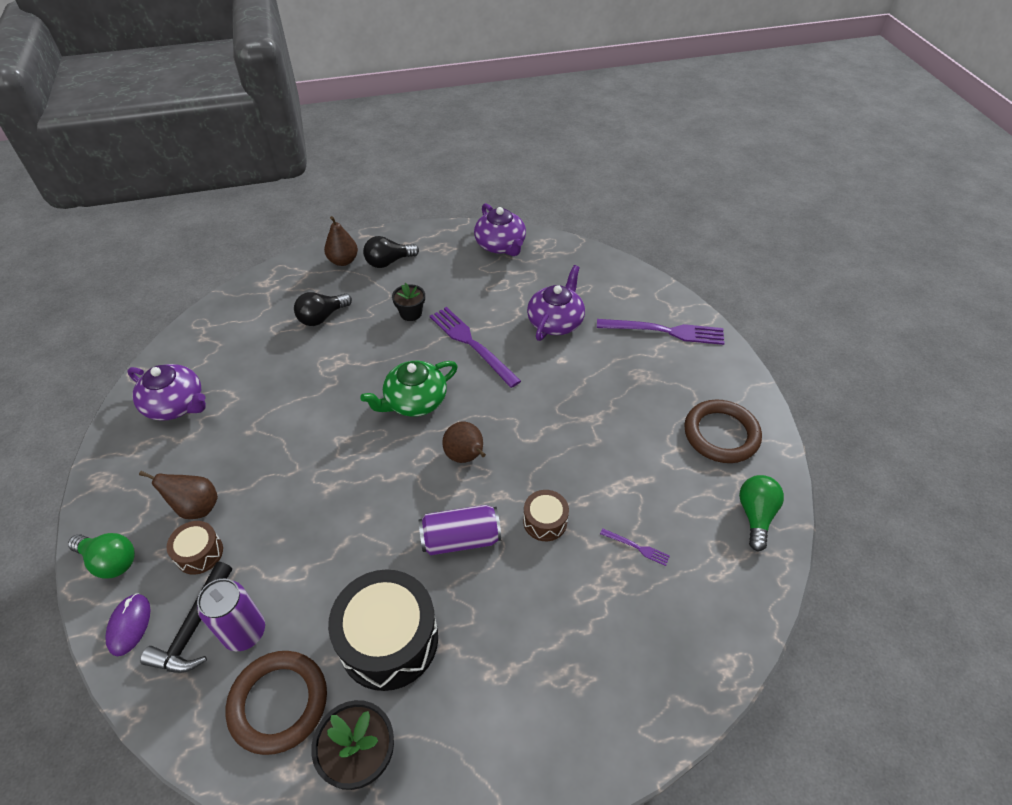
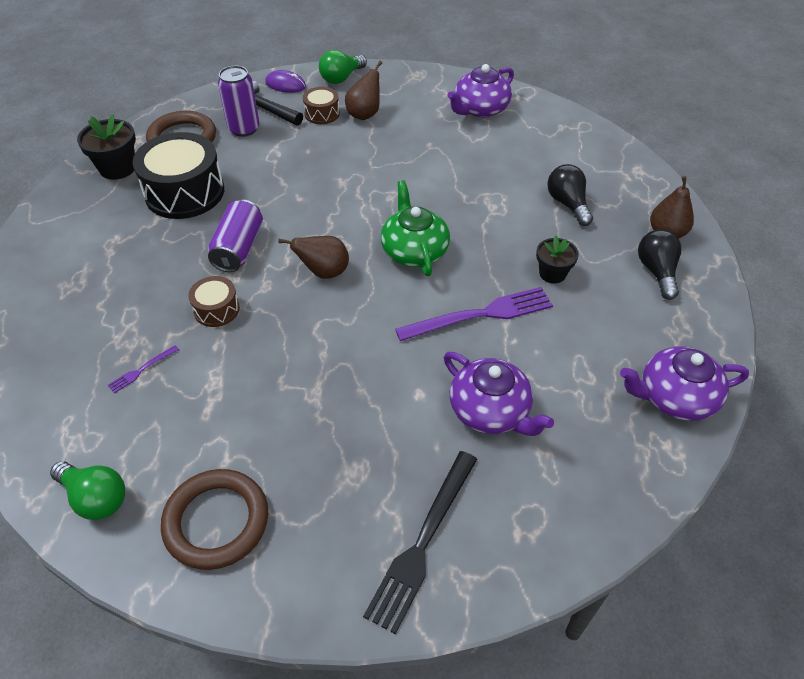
camera: 110 degrees right, 0 degrees up
purple fork [597,319,725,345] -> black fork [363,451,477,634]

